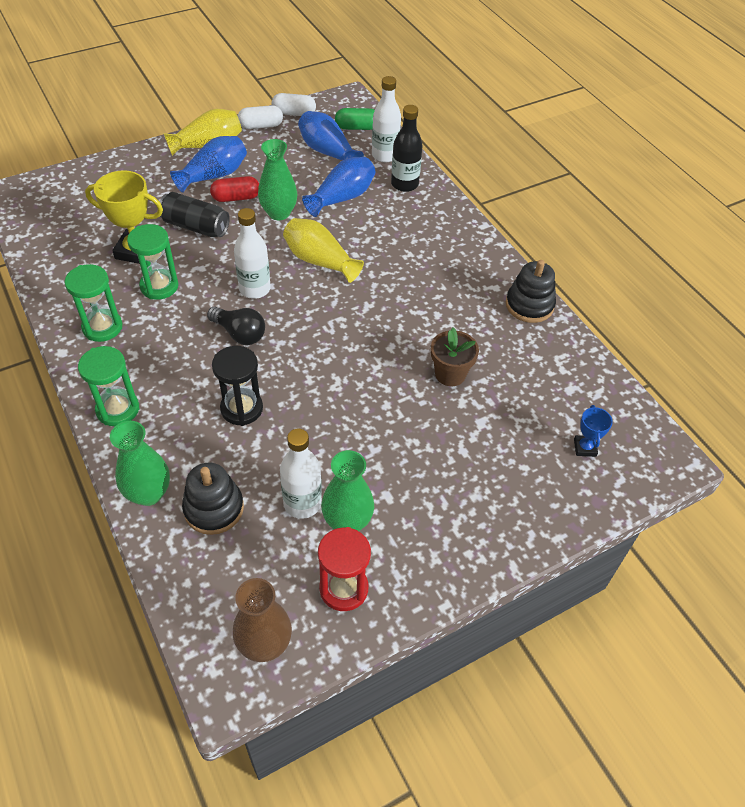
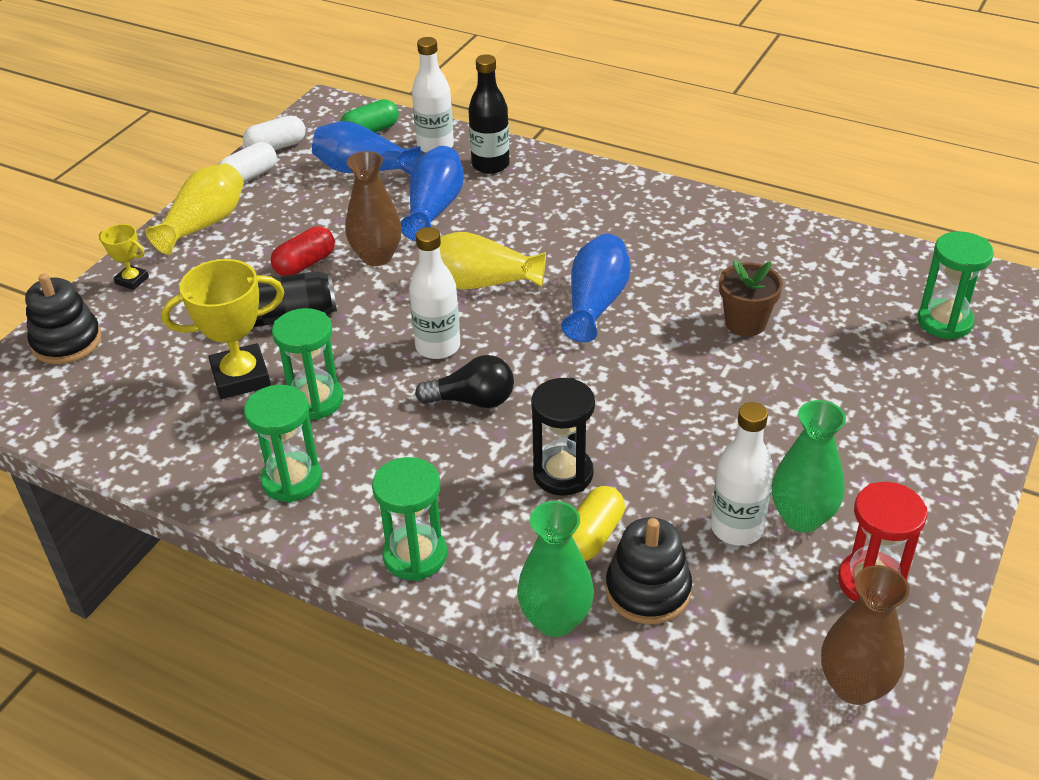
camera: 30 degrees left, 10 degrees down
blue vase [170,136,247,193] -> blue vase moved to [561,234,631,342]
green vase [258,139,297,220] -> brown vase [345,151,402,266]
black stacking toy [506,260,556,323] -> black stacking toy moved to [25,273,102,364]
blue trophy [574,405,613,457] -> green hourglass [918,231,994,340]
none -> yellow trophy [99,224,149,290]
none -> yellow capsule [572,486,625,561]

